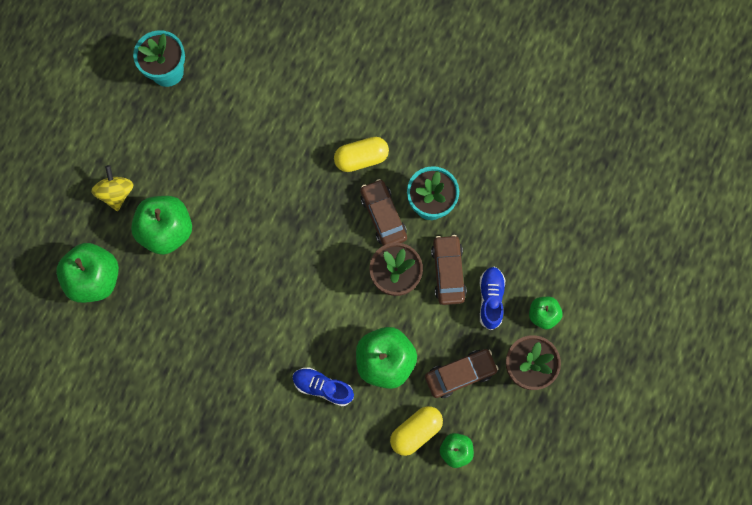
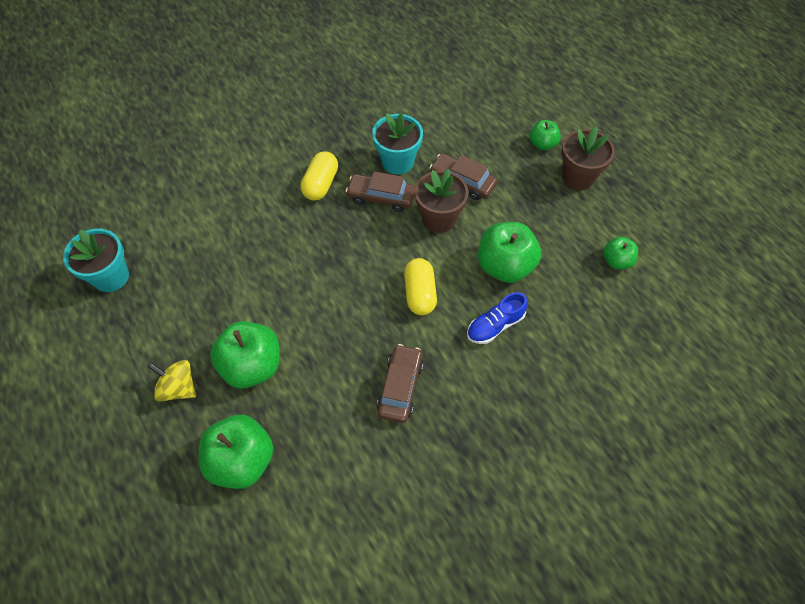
camera: 55 degrees left, 15 degrees down
yellow capsule [390,406,443,456] -> yellow capsule moved to [404,258,437,315]
brown car [425,349,499,398] -> brown car moved to [377,344,424,423]
blue shoe [479,267,505,330] -> none

